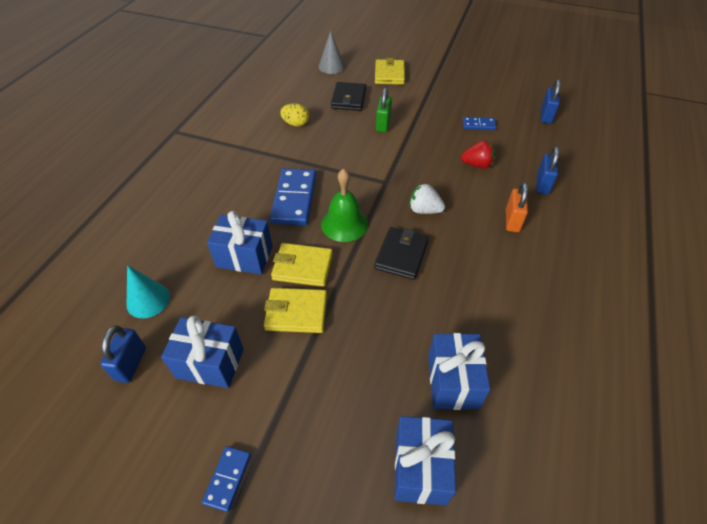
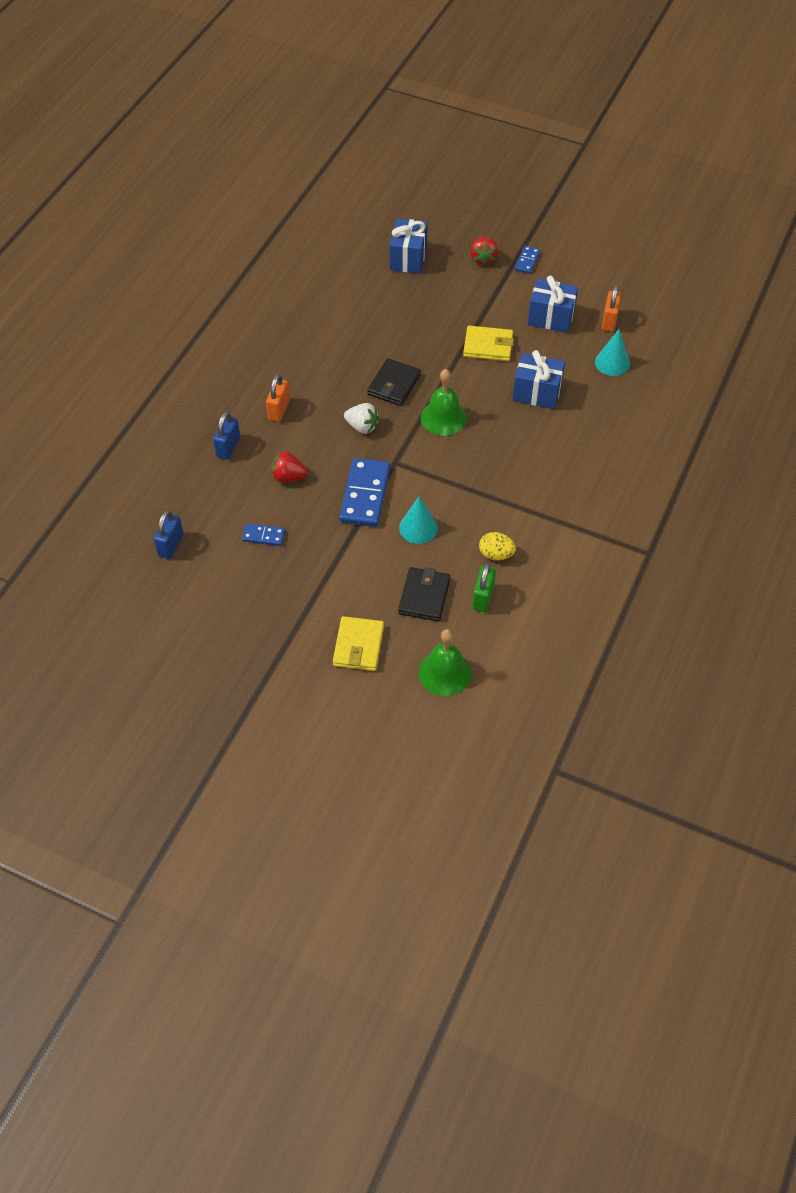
camera: 175 degrees left, 5 degrees up
blue padlock [100,326,146,383] -> orange padlock [602,285,621,332]
blue domino [270,168,316,225] -> blue domino moved to [339,458,390,527]
yellow wallet [271,243,333,287] -> none
grey cone [319,31,345,74] -> green bell [419,629,471,696]
green padlock [376,87,392,133] -> green padlock moved to [472,563,496,612]
blue gift [428,333,490,410] -> none
none -> turquoise cone [399,496,438,544]
none -> red strawberry [470,237,498,266]

